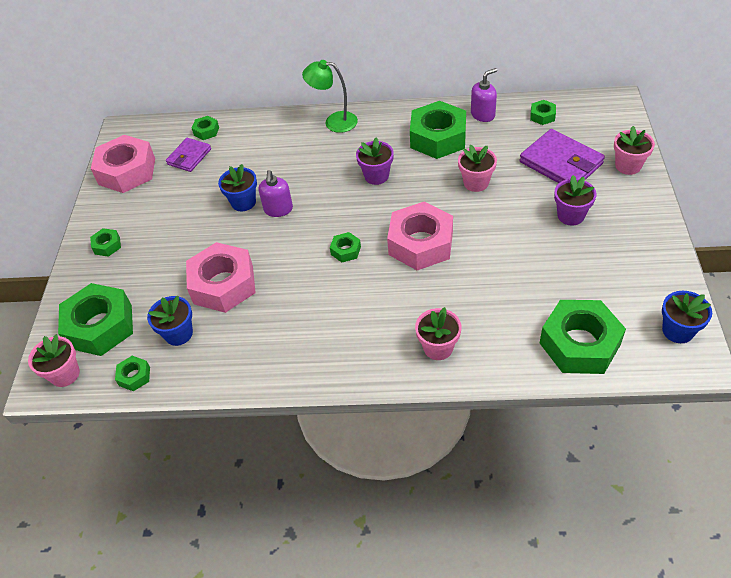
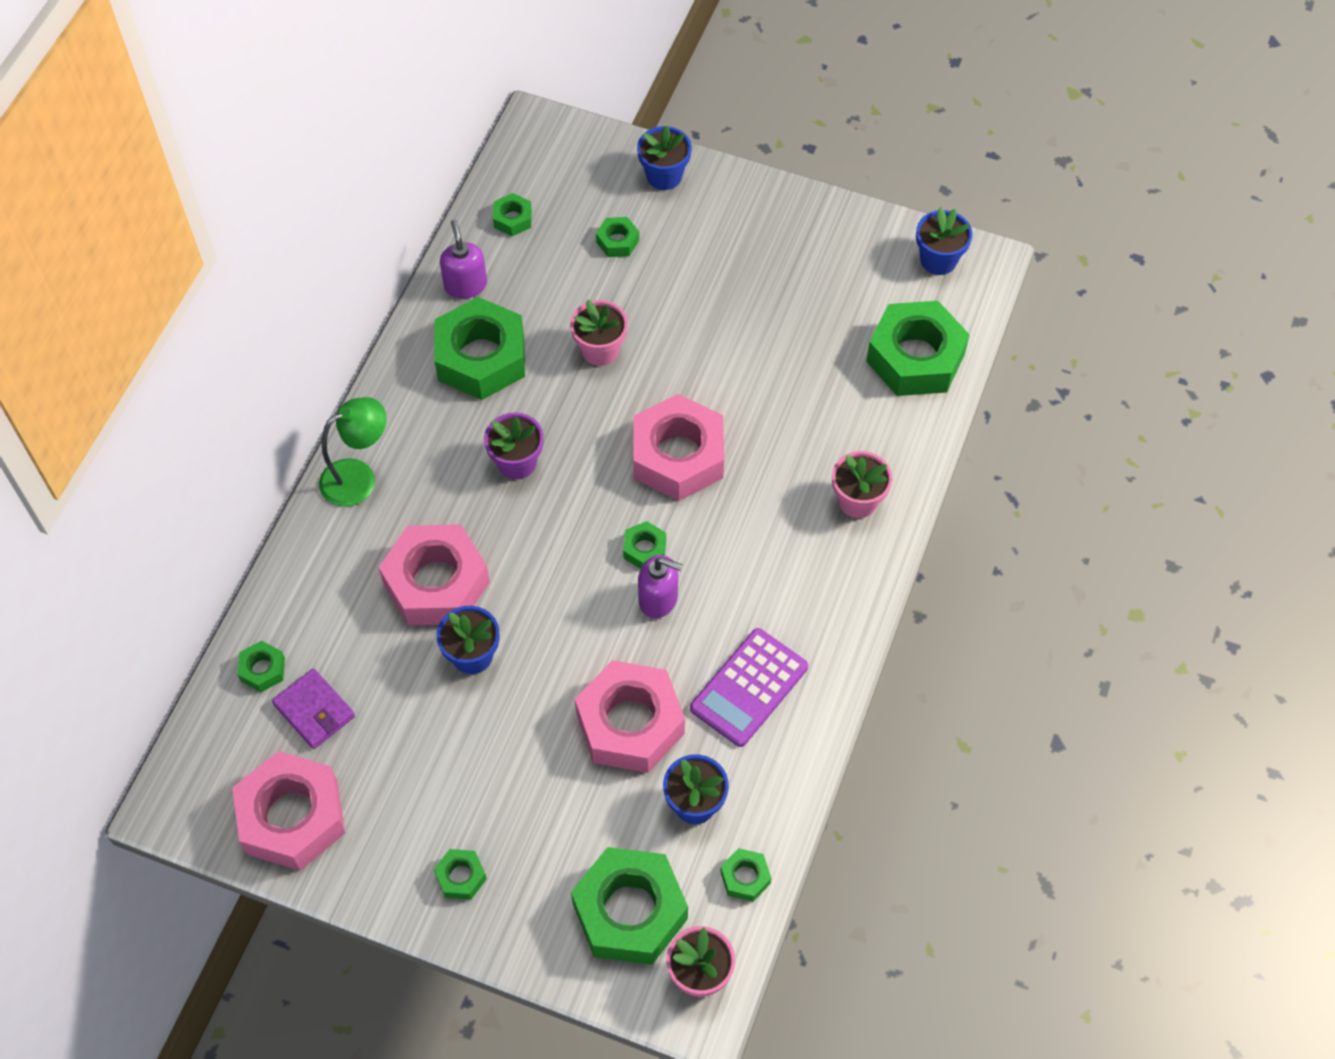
camera: 75 degrees left, 10 degrees up
purple soap dispenser [258,170,293,217] -> purple soap dispenser moved to [638,555,683,618]
green lamp [302,60,358,133] -> green lamp turned 150 degrees counterclockwise [319,397,387,507]
purple wallet [520,129,605,183] -> green nut [596,217,639,257]
purple flower pot [554,175,597,226] -> none
pink flower pot [614,126,655,175] -> blue flower pot [637,126,692,190]
none -> pink nut [379,524,490,625]
none -> purple calculator [690,628,808,747]

